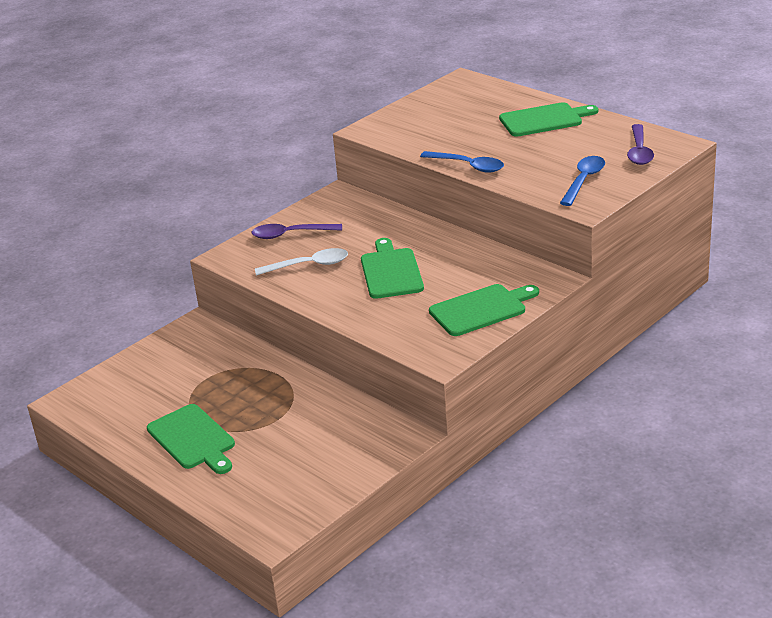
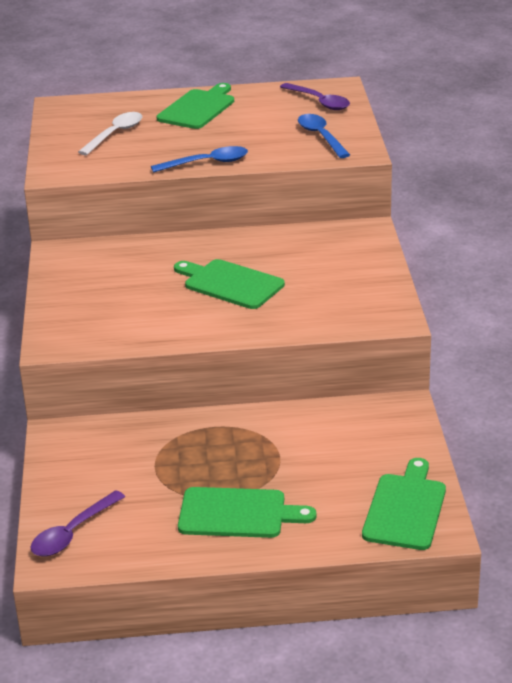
camera: 50 degrees left, 0 degrees up
purple spoon [251,224,342,239] -> purple spoon moved to [30,490,125,556]
white spoon [255,248,348,276] -> white spoon moved to [78,112,142,155]
green cutting board [429,284,539,336] -> green cutting board moved to [362,458,446,550]

